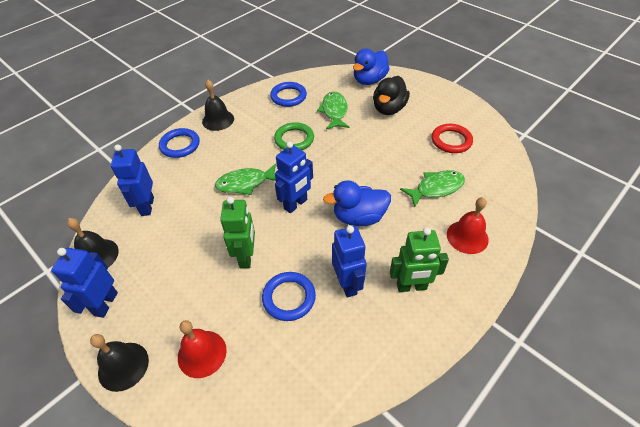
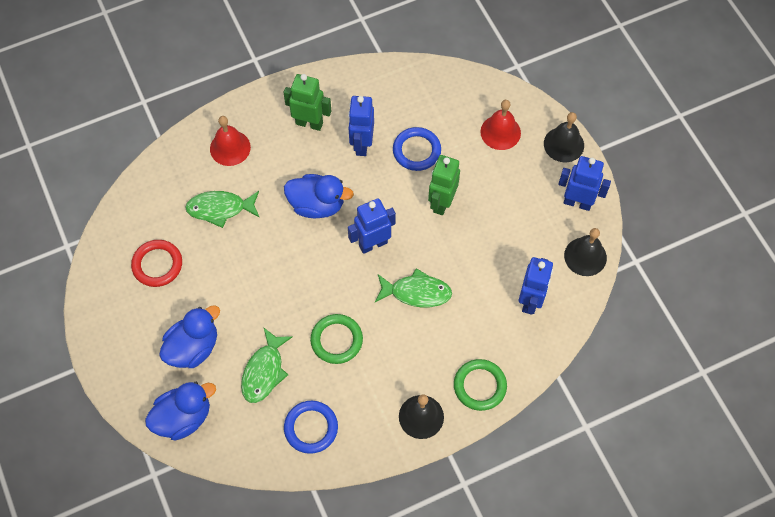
camera: 160 degrees left, 15 degrees up
blue robot [51,248,118,318] -> blue robot turned 105 degrees counterclockwise [558,156,611,211]
blue ring [159,128,200,158] -> green ring [454,359,507,411]
black duck [373,76,410,115] -> blue duck [159,305,220,368]

